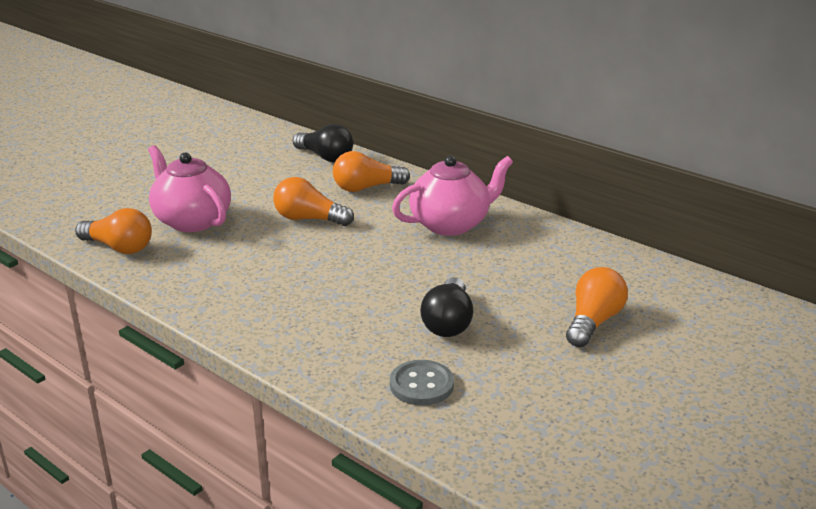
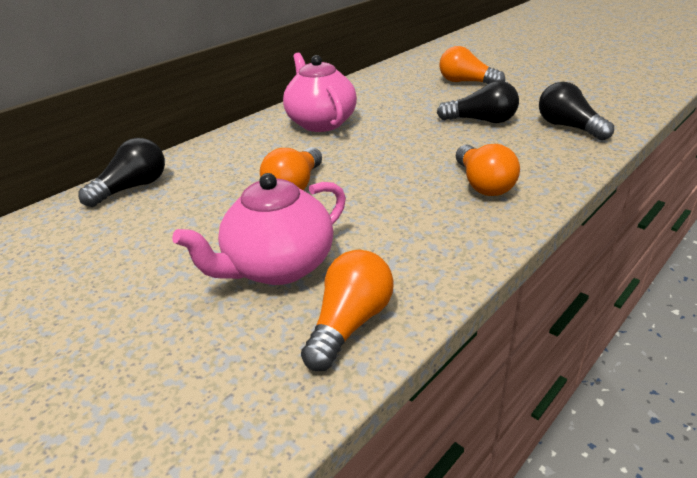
camera: 85 degrees left, 5 degrees up
orange light bulb [333,151,410,192] -> orange light bulb moved to [456,144,520,196]
grey button [390,360,454,406] -> black light bulb [539,82,614,140]

